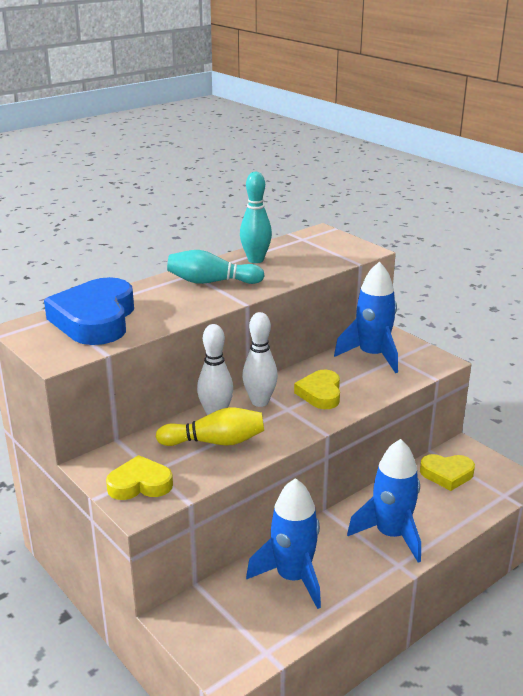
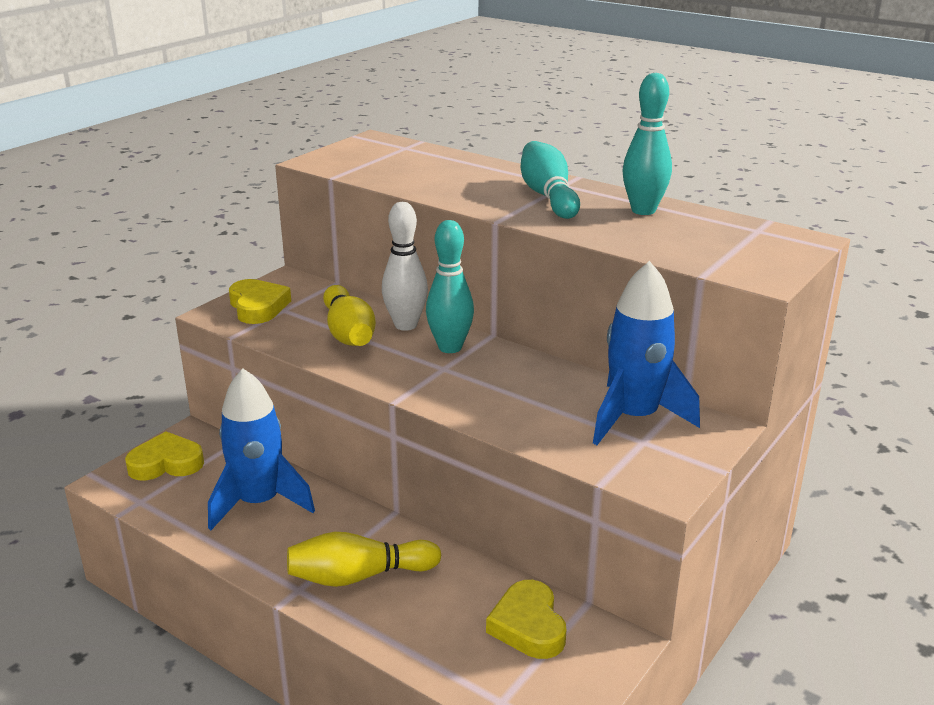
camera: 75 degrees right, 0 degrees up
blue heart [44,277,134,345] -> none
white bowling pin [242,312,278,407] -> turquoise bowling pin [426,220,474,353]
yellow heart [294,370,340,409] -> yellow heart moved to [125,431,204,480]
blue rocket [347,439,421,563] -> yellow bowling pin [287,532,441,587]

